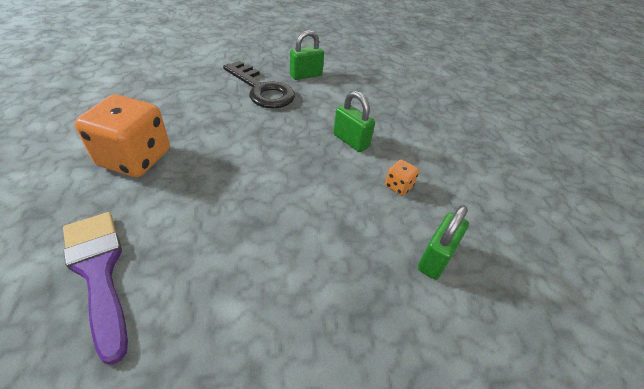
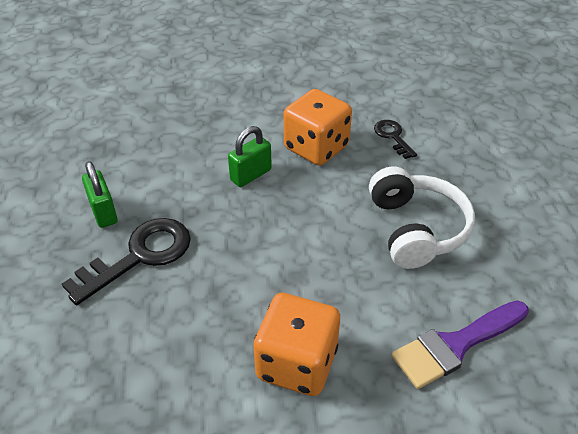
camera: 85 degrees left, 0 degrees up
orange dice [385,159,419,196] -> orange dice [284,89,352,166], size x2.30
green padlock [418,205,469,280] -> black key [374,120,417,159]
none -> white headphones [369,167,475,269]

